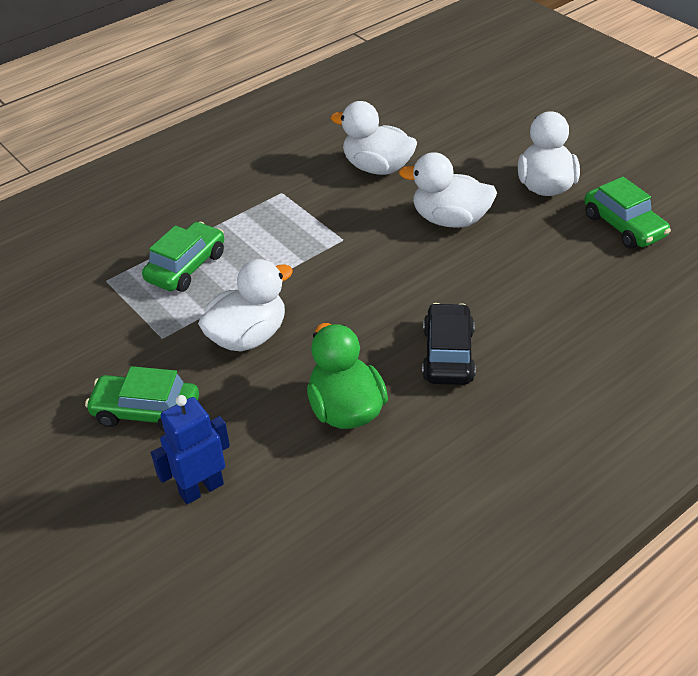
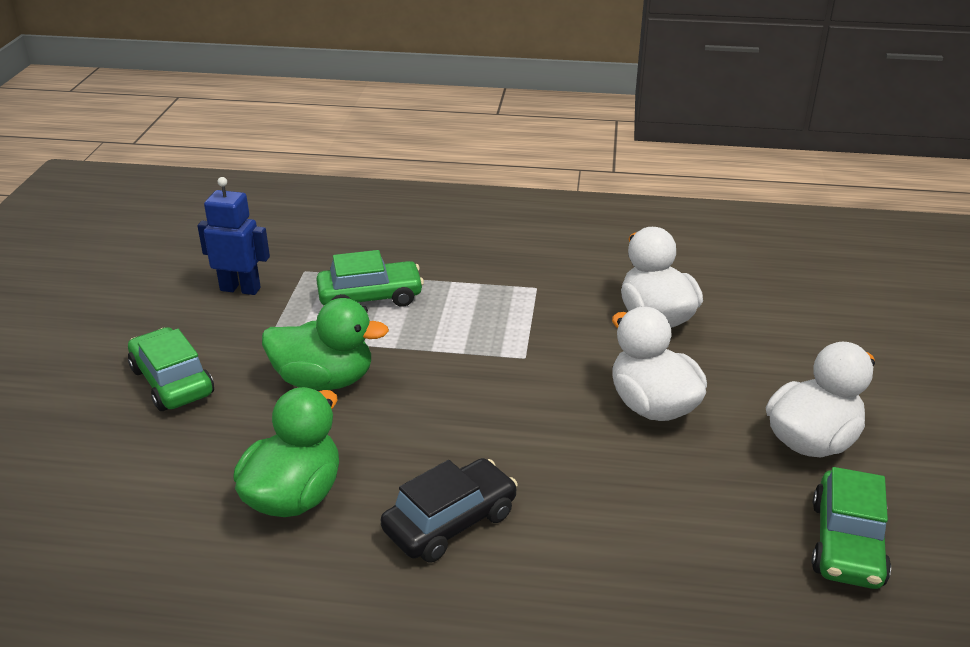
camera: 45 degrees right, 10 degrees down
blue robot [151,395,230,504] -> blue robot moved to [198,177,270,295]
white duck [198,259,293,351] -> green duck [262,298,389,390]

